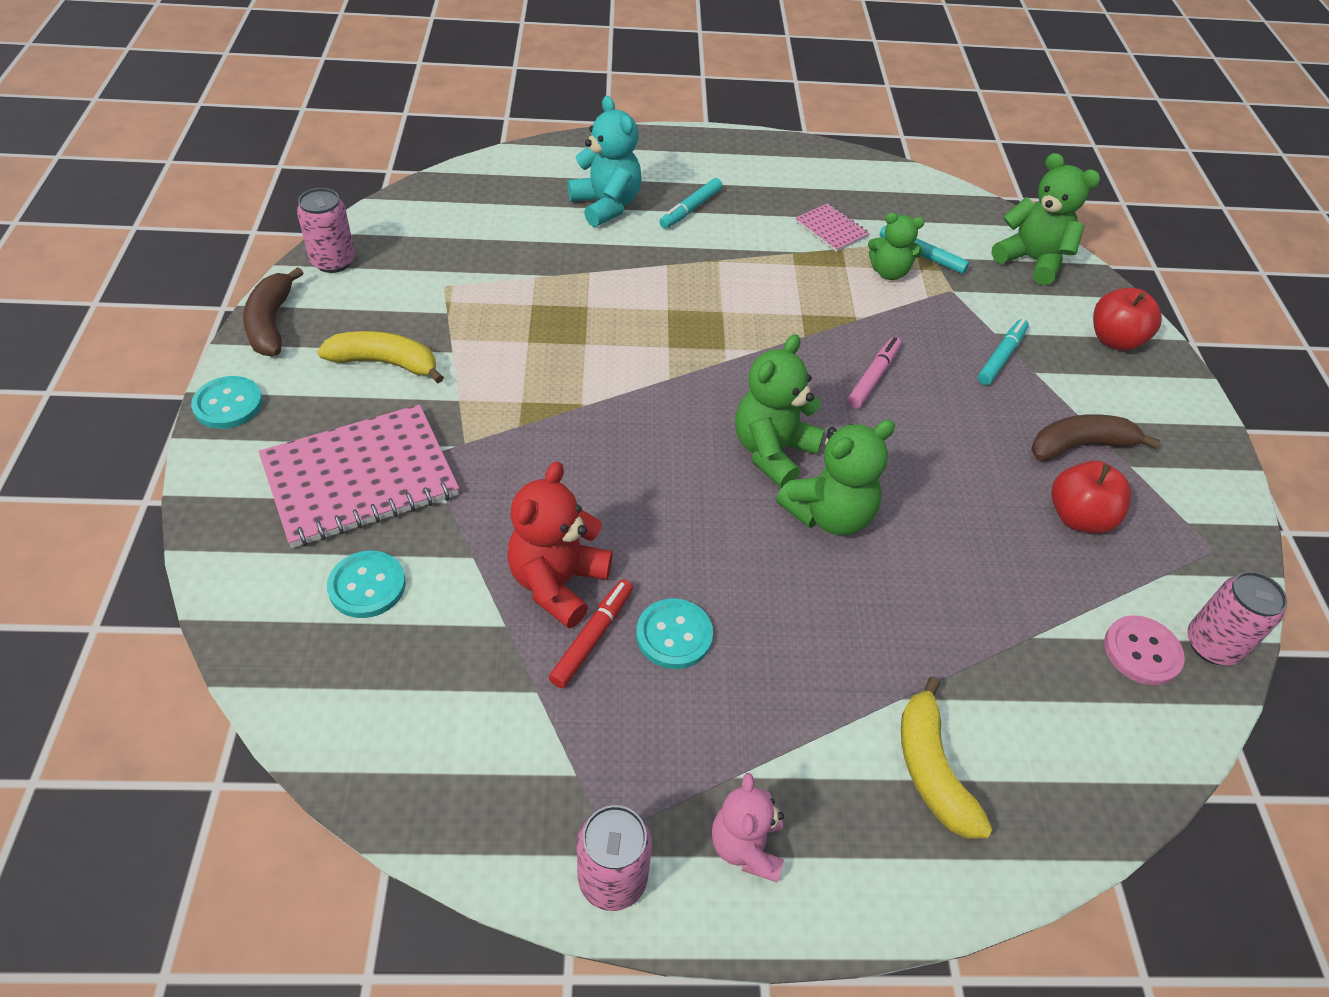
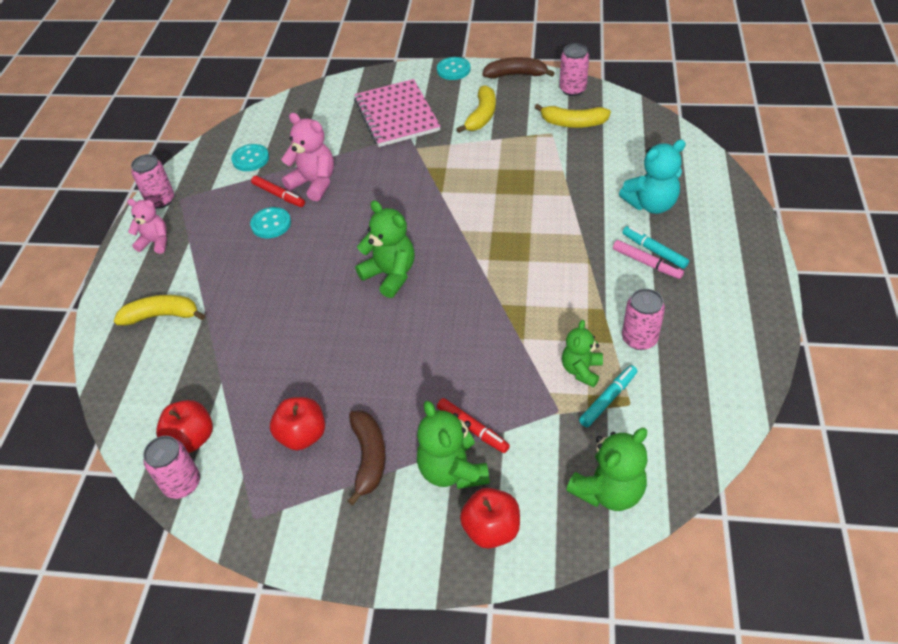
camera: 105 degrees right, 0 degrees up
turquoise button [327,551,406,618] -> turquoise button moved to [231,144,269,171]
red teddy bear [507,461,613,628] -> pink teddy bear [281,113,334,201]
green teddy bear [776,420,895,535] -> green teddy bear moved to [417,401,490,489]
pink notebook [795,203,870,252] -> pink can [622,289,665,350]
pink marker [848,337,901,408] -> pink marker moved to [613,240,684,279]
turquoise marker [978,319,1029,385] -> red marker [437,398,510,453]
pink button [1104,615,1185,685] -> red apple [156,400,213,453]
none -> yellow banana [535,104,611,128]

